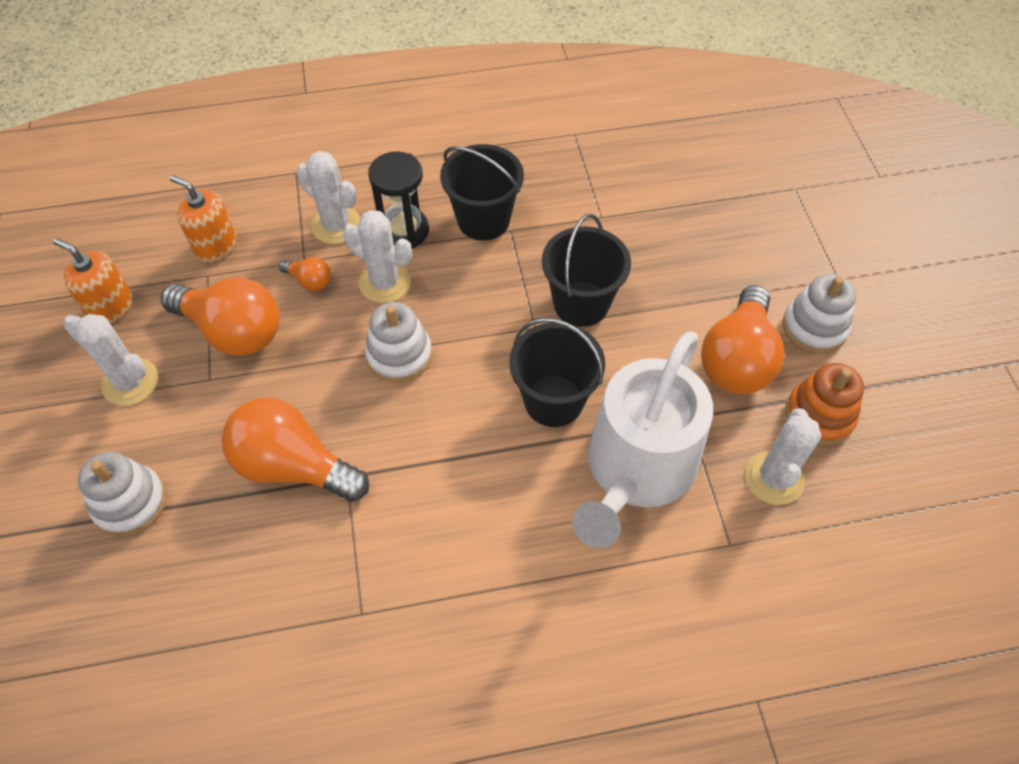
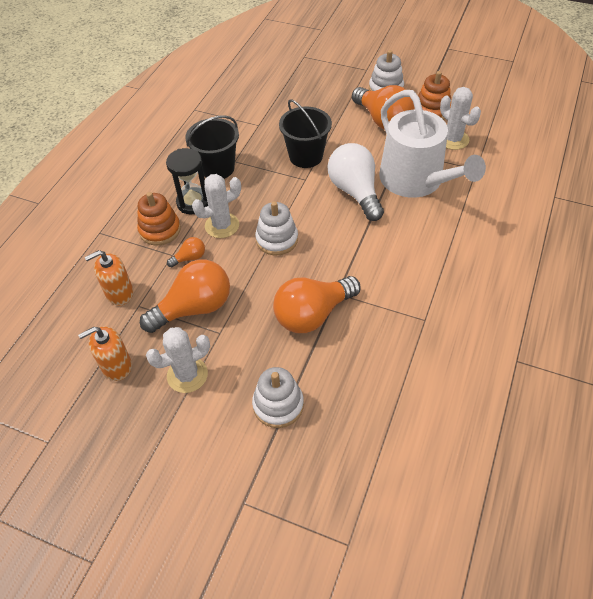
camera: 55 degrees left, 5 degrees down
white cactus [296,151,360,244] -> orange stacking toy [137,192,181,245]
black bucket [509,318,605,427] -> white light bulb [328,143,384,221]

